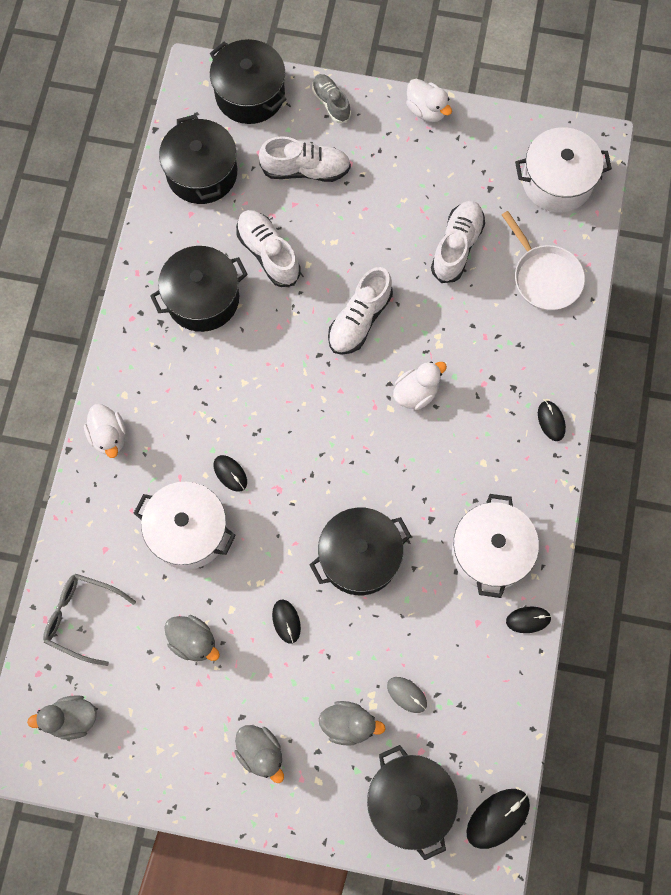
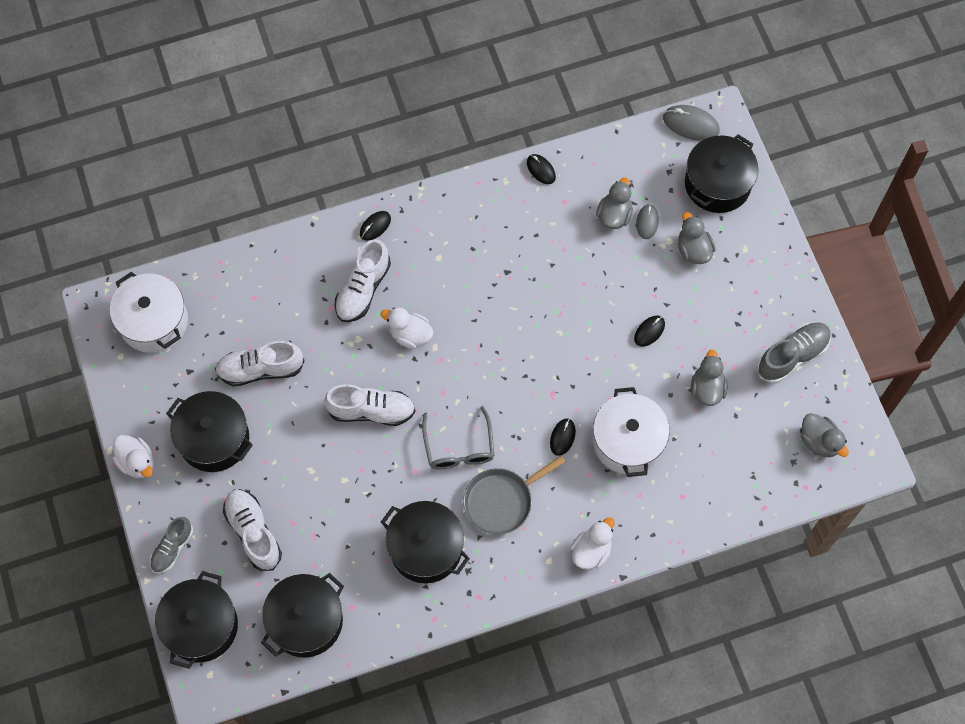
camera: 120 degrees left, 5 degrees down
grey glasses [43,574,136,666] -> grey glasses moved to [422,406,495,469]
grey duck [234,725,284,783] -> grey duck moved to [596,177,633,229]
white shoe [236,210,300,287] -> white shoe moved to [335,239,391,322]
black pot [310,508,411,595] -> black pot moved to [166,391,253,472]
white duck [406,79,452,122] -> white duck turned 120 degrees clockwise [113,435,154,478]
white pot [452,494,539,598] -> none
black mouse [466,789,530,849] -> grey mouse [663,105,720,141]
white pan [502,211,585,311] -> none
none -> grey pan [463,455,566,535]
none -> grey shoe [757,322,831,383]

